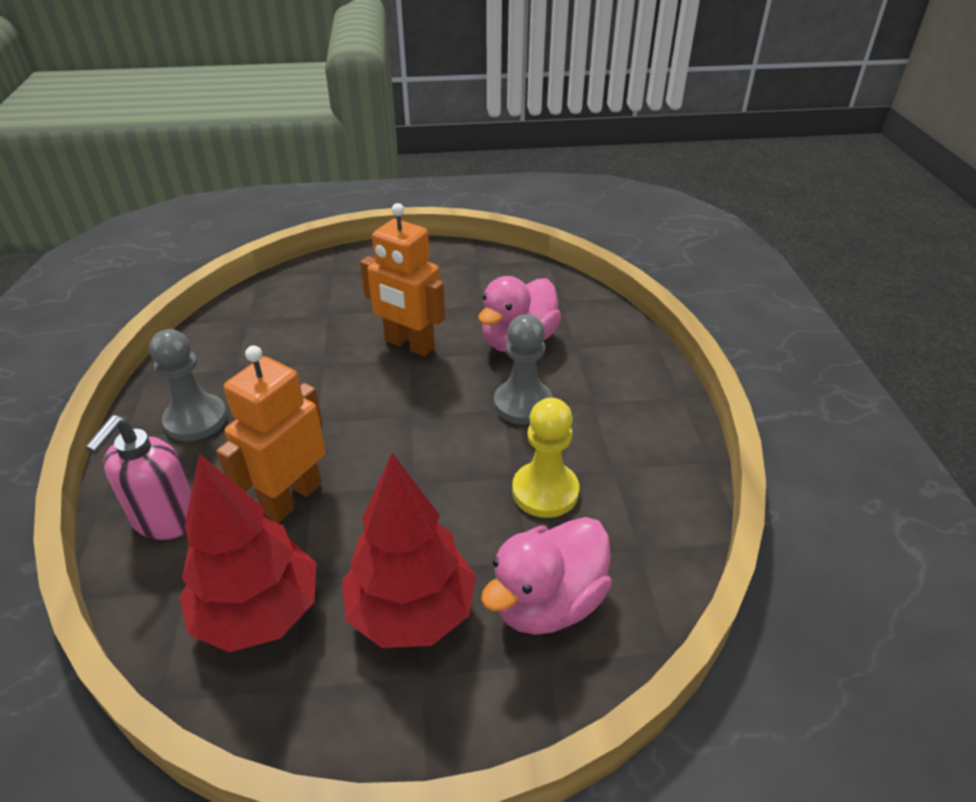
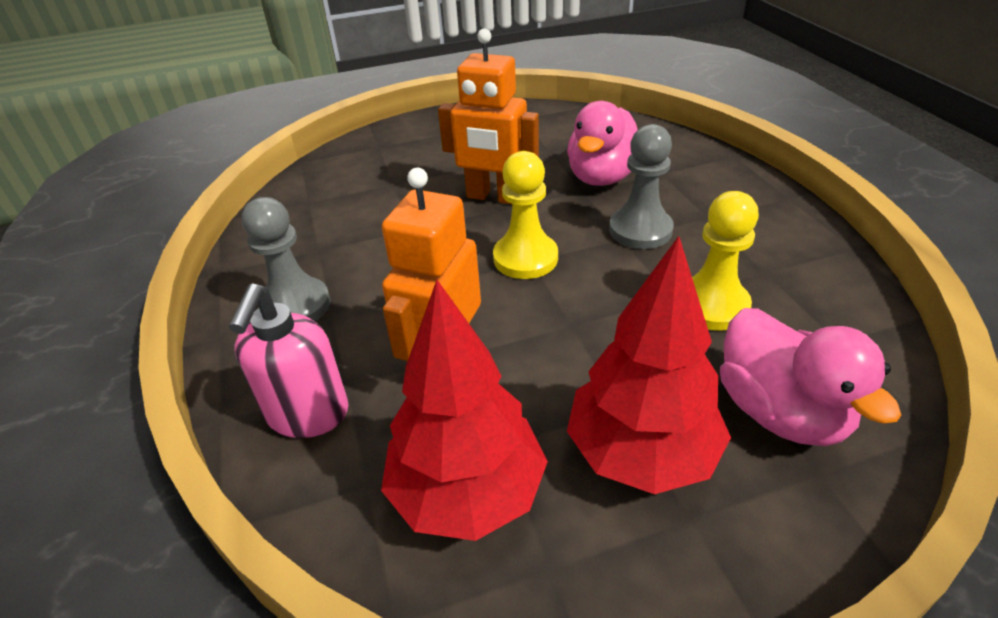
camera: 10 degrees left, 0 degrees up
pink duck [481,517,612,635] -> pink duck turned 60 degrees counterclockwise [720,308,901,446]
none -> yellow pawn [493,151,558,279]

